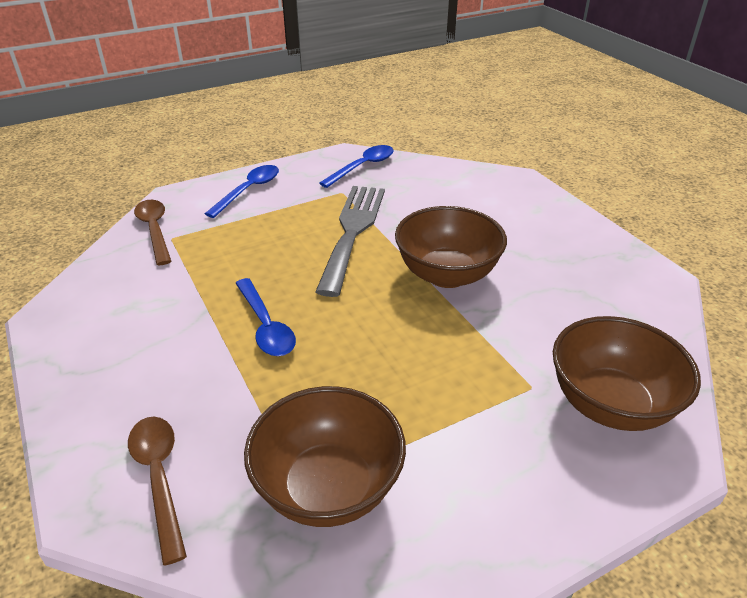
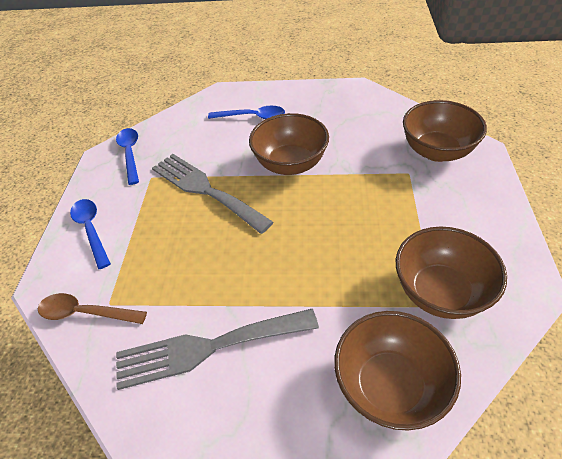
camera: 55 degrees left, 10 degrees up
brown spoon [128,417,187,565] -> brown bowl [334,311,461,431]
blue spoon [235,278,296,356] -> blue spoon moved to [208,106,285,119]
none -> grey fork [116,309,319,390]

